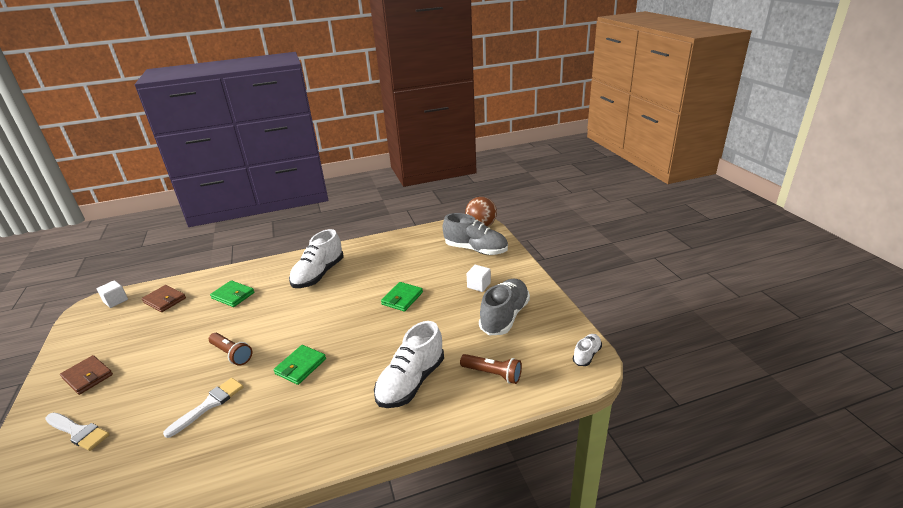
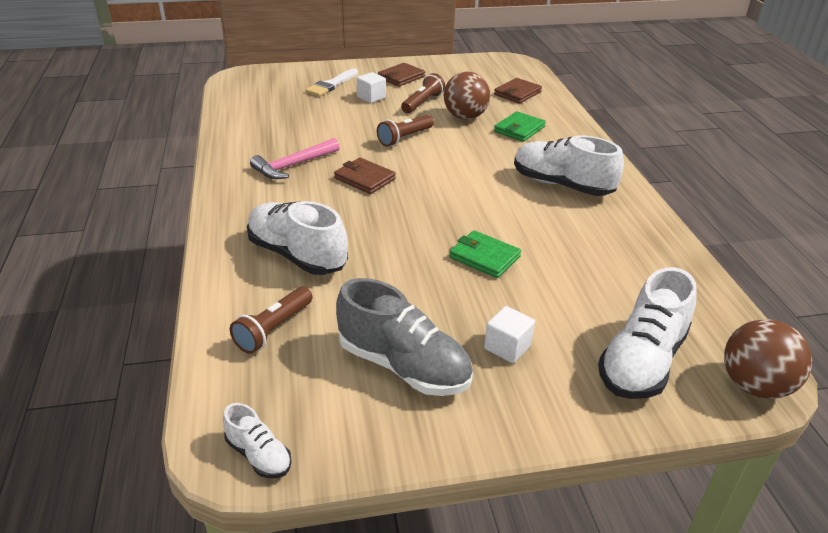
camera: 95 degrees right, 5 degrees up
white cube [97,280,128,308] -> white cube moved to [357,72,386,103]
white brush [163,378,243,438] -> none
green wallet [273,345,326,385] -> brown wallet [334,158,396,194]
grey shoe [443,213,508,255] -> white shoe [598,267,697,399]
none -> pink hammer [250,138,340,179]
none -> brown flashlight [401,73,445,113]
none -> brown ball [444,71,490,119]

